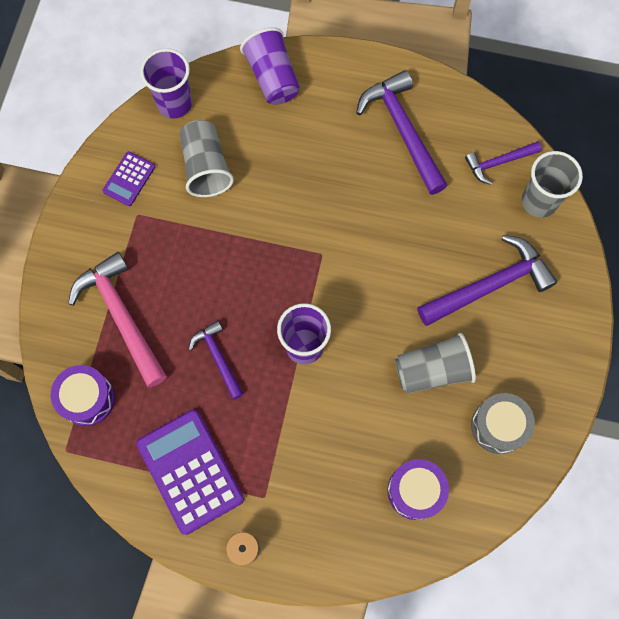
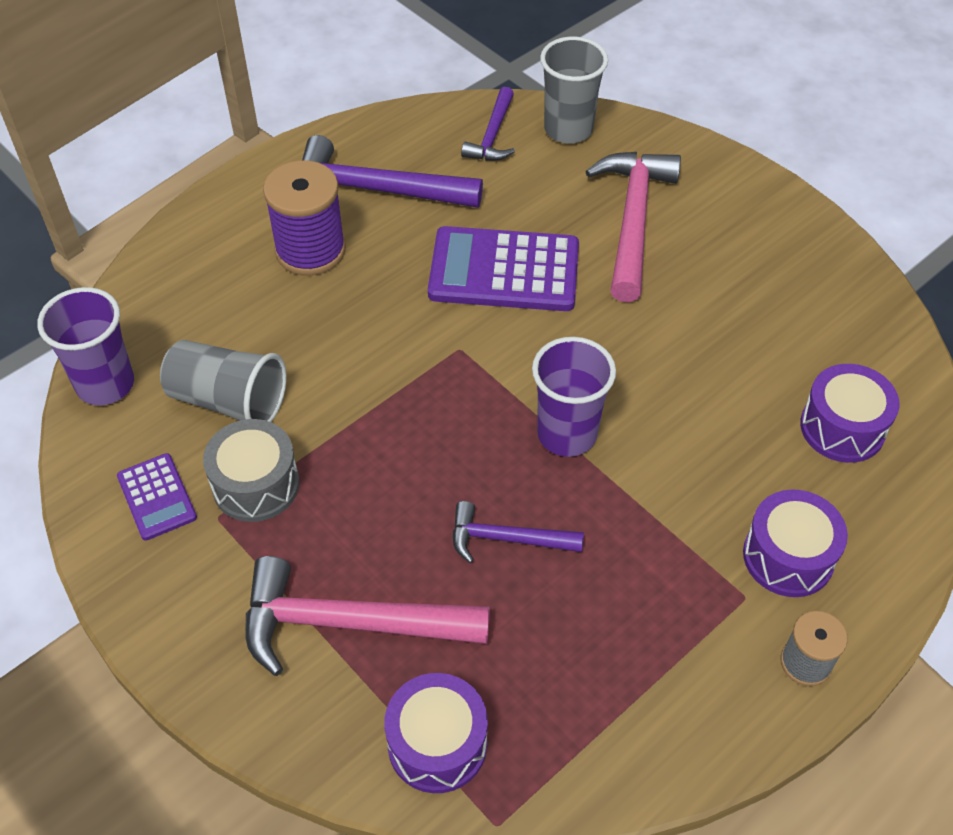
camera: 55 degrees left, 20 degrees down
purple calculator [136,410,244,535] -> purple calculator moved to [428,226,579,311]
purple cup [240,27,300,105] -> none
grey cup [395,333,476,394] -> none
purple hammer [417,235,557,326] -> pink hammer [585,152,681,302]
grey drum [471,393,535,454] -> grey drum moved to [203,419,299,522]
none -> purple spool [263,160,346,276]
none -> purple drum [743,489,848,597]

